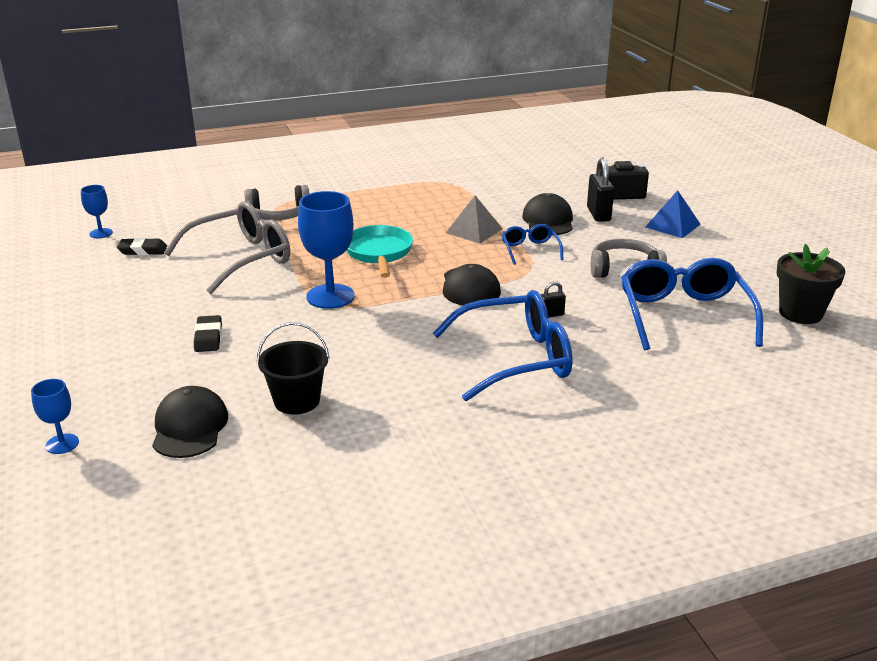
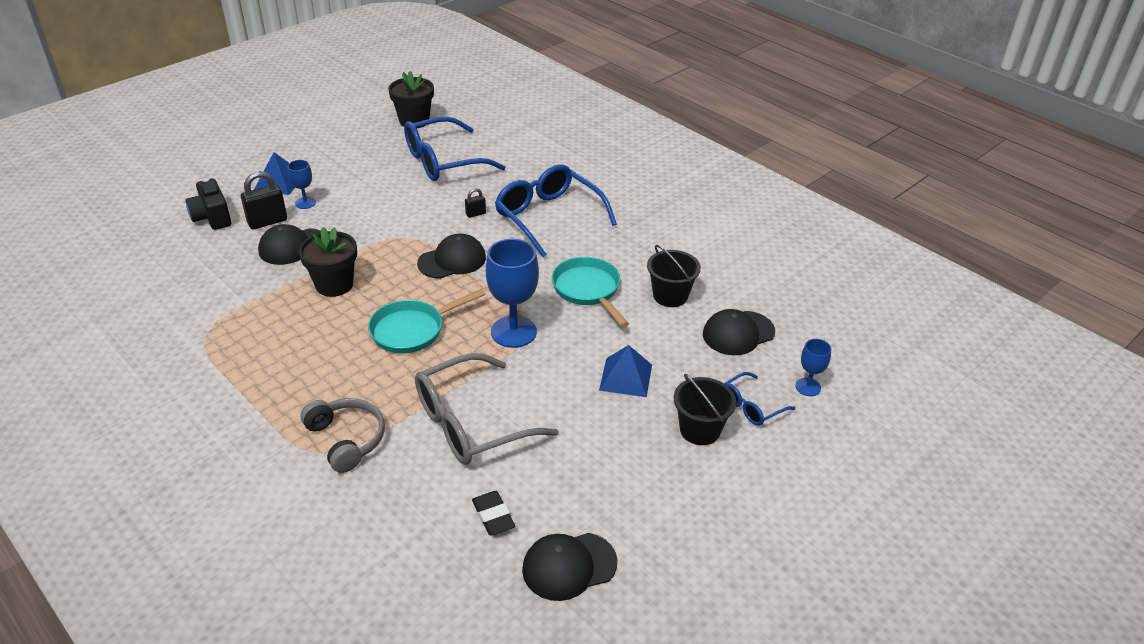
camera: 115 degrees left, 10 degrees up
blue goblet [81,185,113,238] -> blue goblet moved to [288,160,316,209]
grey glasses [164,201,290,294] -> grey glasses turned 60 degrees counterclockwise [415,353,559,465]
black eraser [194,315,222,352] -> blue pyramid [599,345,652,397]
grey pyramid [446,195,503,244] -> black flower pot [298,227,357,297]
blue glasses [502,224,563,265] -> blue glasses moved to [724,372,796,426]
black padlock [541,281,566,318] -> black padlock turned 75 degrees counterclockwise [465,188,486,218]
grey headphones [591,239,667,278] -> none
none -> black cap [522,533,617,601]
none -> turquoise pan [552,257,629,327]
none -> black bucket [674,373,736,445]

